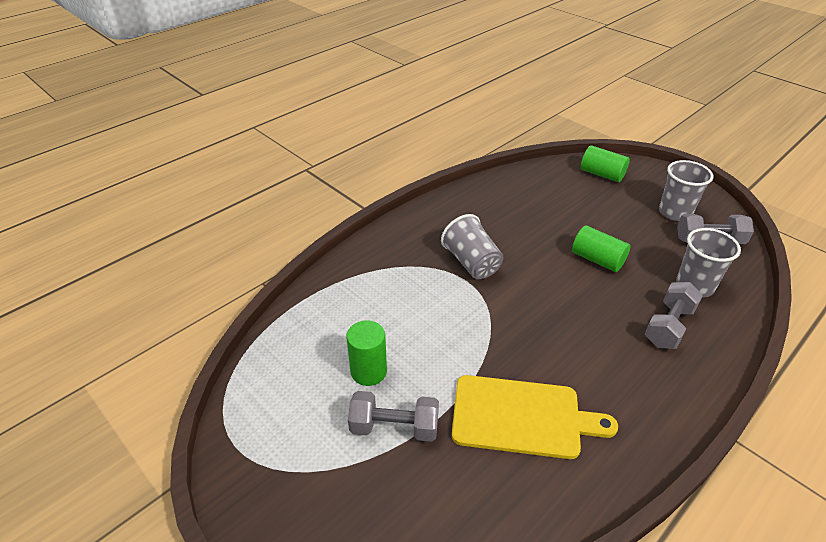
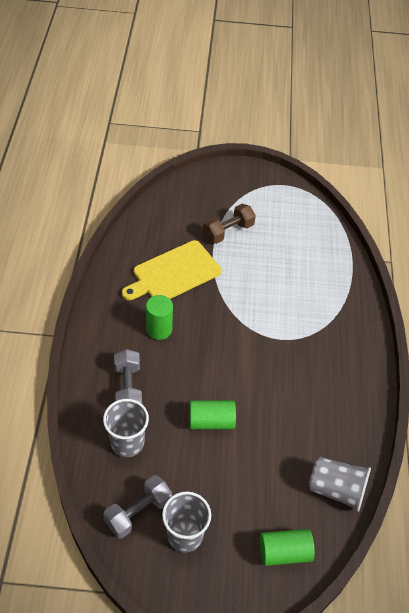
camera: 135 degrees right, 10 degrees up
green cylinder [346,320,387,386] -> green cylinder moved to [146,295,173,340]
grey dumbbell [348,391,439,442] -> brown dumbbell [203,204,256,244]
grey cup [441,214,503,279] -> grey cup moved to [309,457,371,512]

